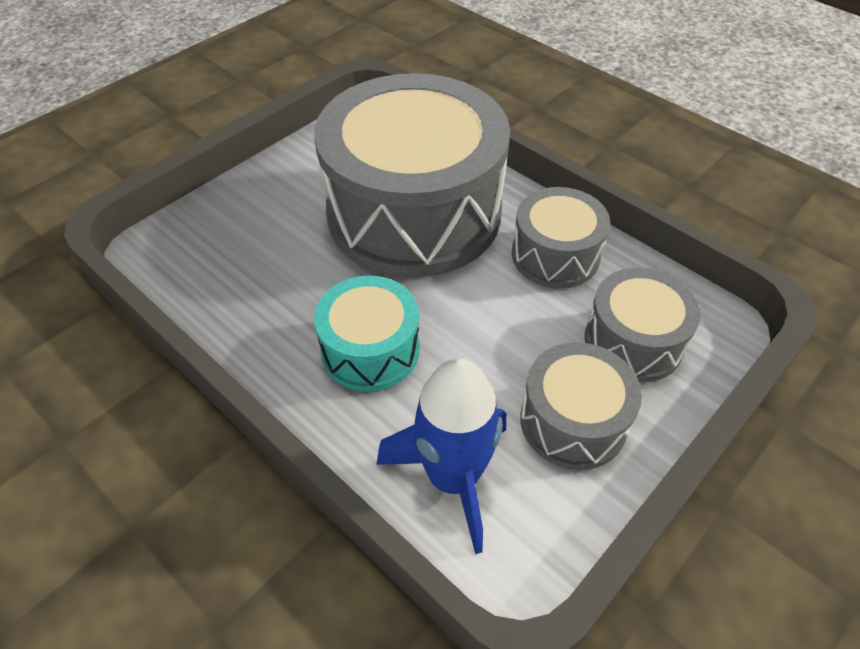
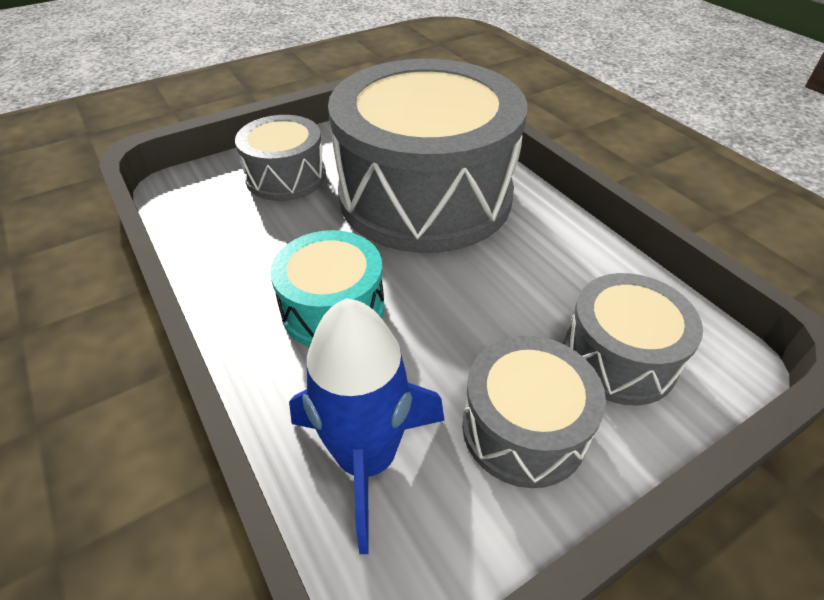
camera: 15 degrees right, 5 degrees down
grey drum [512,187,610,288] -> grey drum moved to [235,115,326,201]

